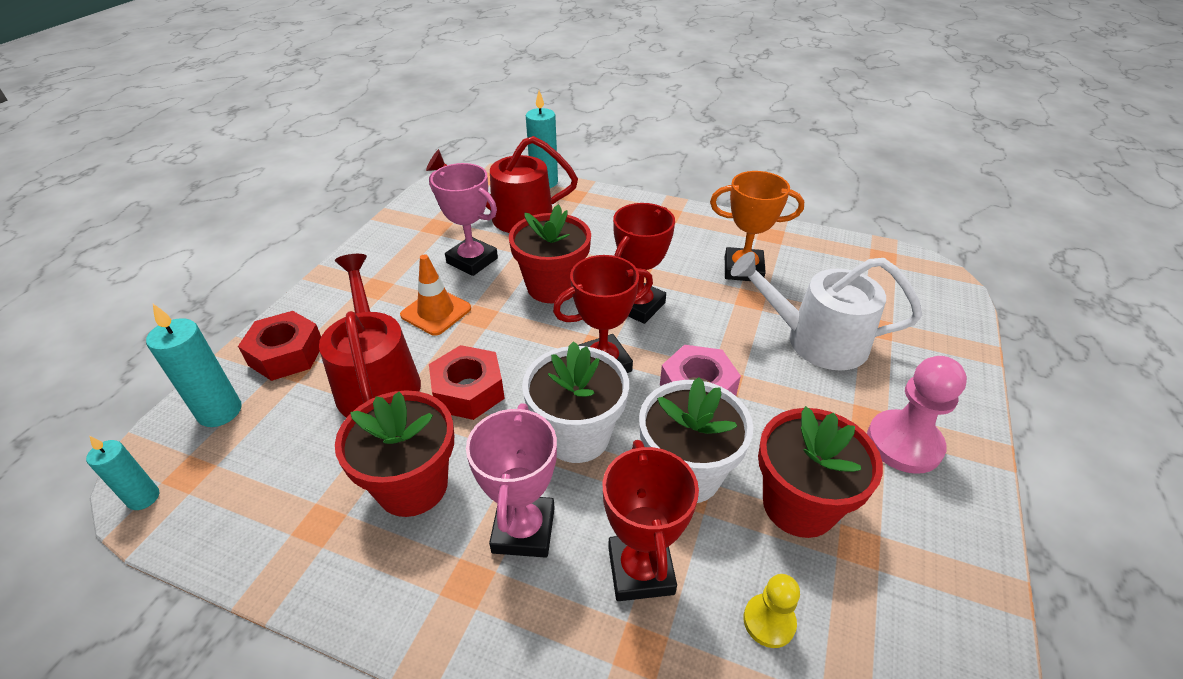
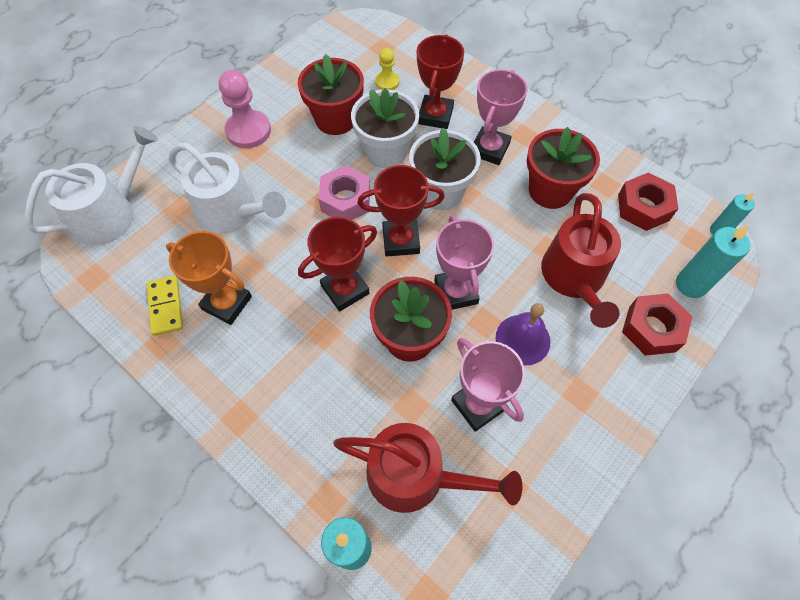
camera: 160 degrees left, 20 degrees up
orange traffic cone [400,254,471,336] -> purple bell [496,303,550,366]
red nut [429,345,505,420] -> red nut moved to [618,172,678,231]
none -> white watering can [24,126,158,245]
none -> yellow domino [147,276,183,336]
none -> pink trophy [434,215,494,310]

